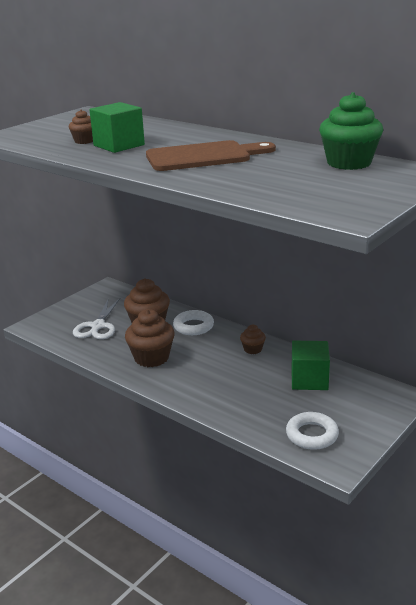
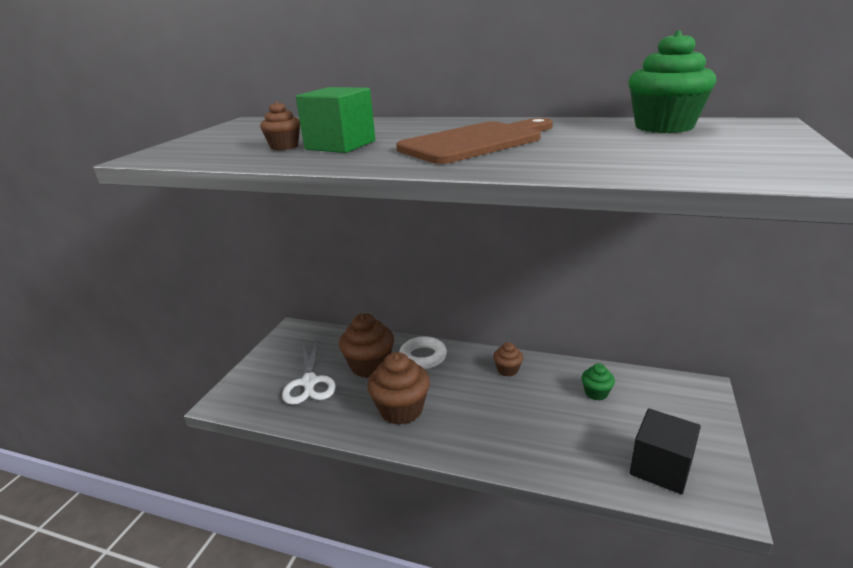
camera: 20 degrees left, 0 degrees up
white ring [286,412,339,450] -> black cube [630,408,701,494]
green cube [291,341,330,390] -> green cupcake [581,364,615,400]

